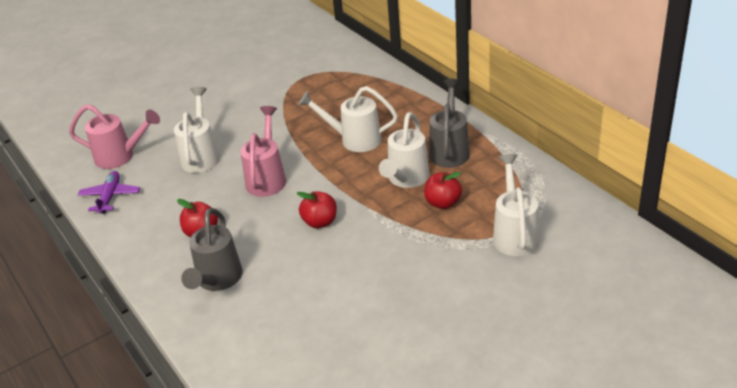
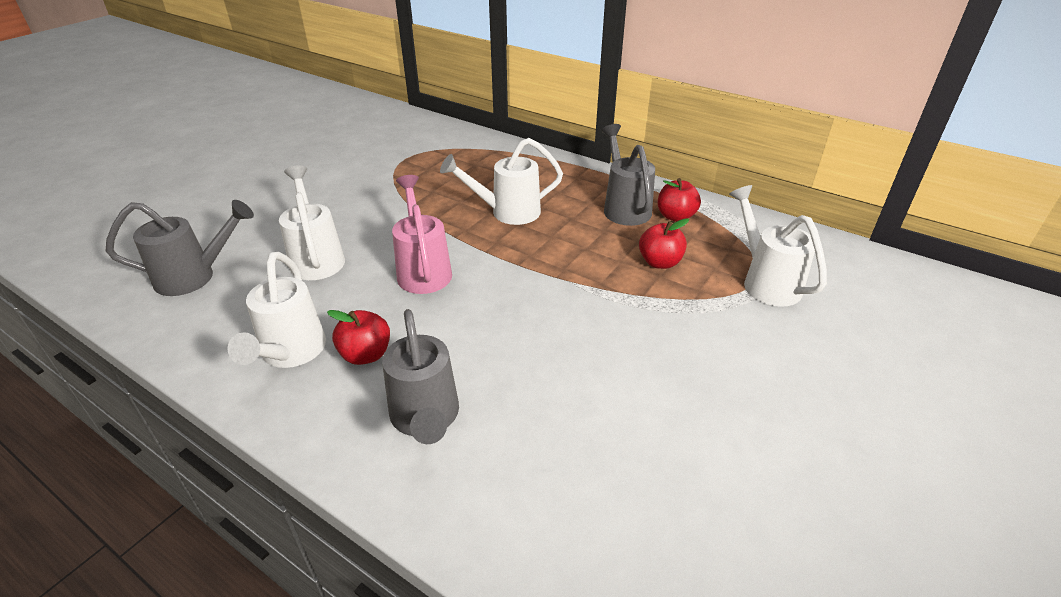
camera: 25 degrees left, 0 degrees up
pink watering can [69,104,160,169] -> grey watering can [106,200,254,296]
purple plane [78,171,140,214] -> none
red apple [297,191,337,228] -> red apple moved to [658,178,701,222]
white watering can [379,112,430,188] -> white watering can moved to [228,252,326,368]

